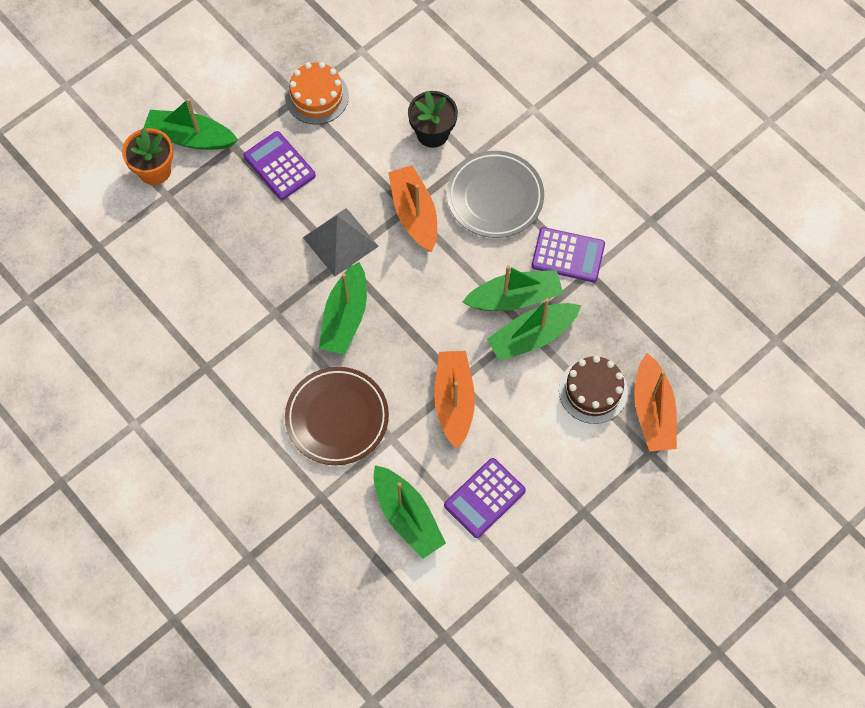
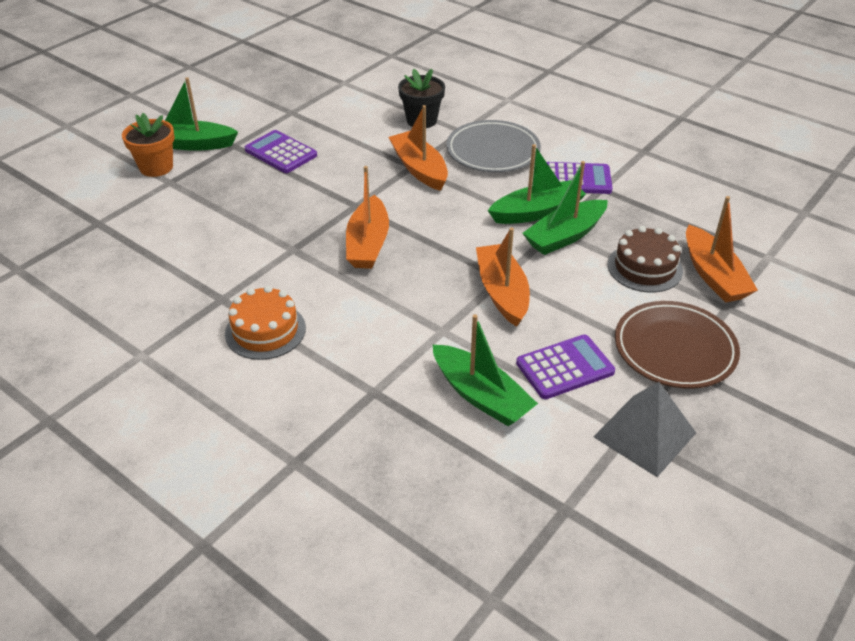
camera: 10 degrees left, 25 degrees down
orange cake [285,62,349,125] -> orange cake moved to [225,286,306,360]
brown plate [285,367,389,465] -> brown plate moved to [615,301,740,389]
grey pyramid [303,208,379,276] -> grey pyramid moved to [593,382,696,477]
green boat [319,262,367,355] -> orange boat [346,166,389,269]
purple calculator [444,458,526,538] -> purple calculator turned 150 degrees counterclockwise [516,335,615,399]

